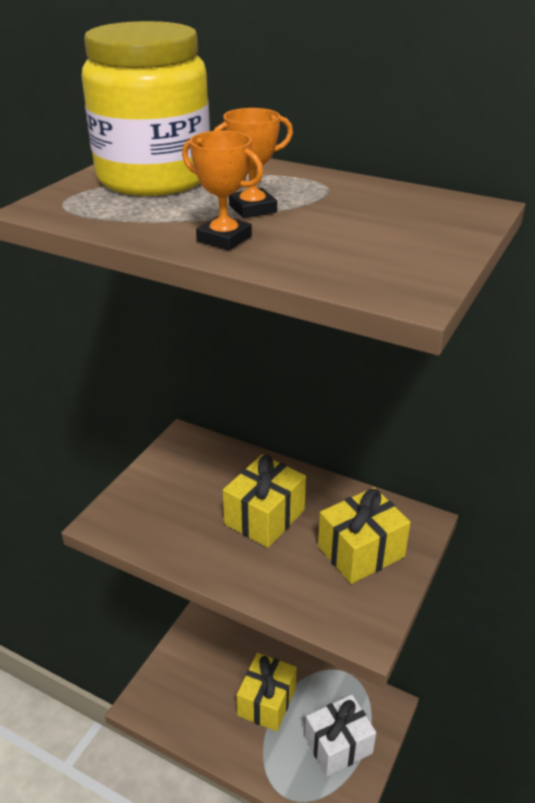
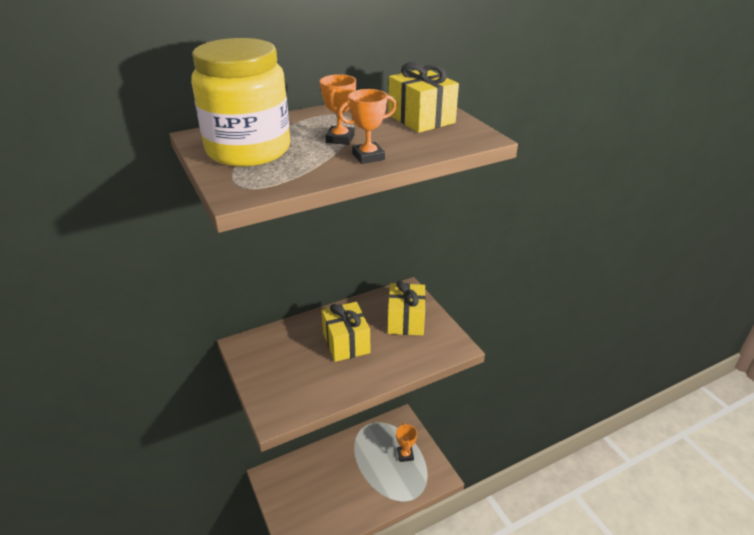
camera: 55 degrees left, 0 degrees up
yellow gift [237,653,297,731] -> yellow gift moved to [388,62,459,133]
white gift [305,695,376,777] -> orange trophy [396,423,417,462]

